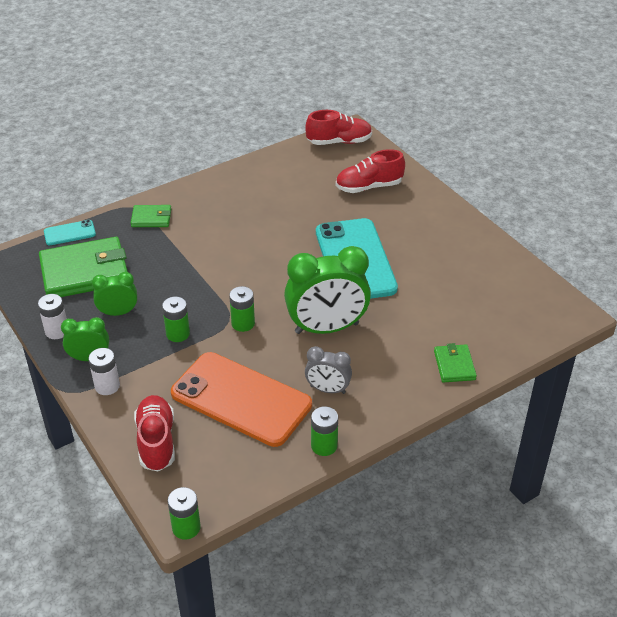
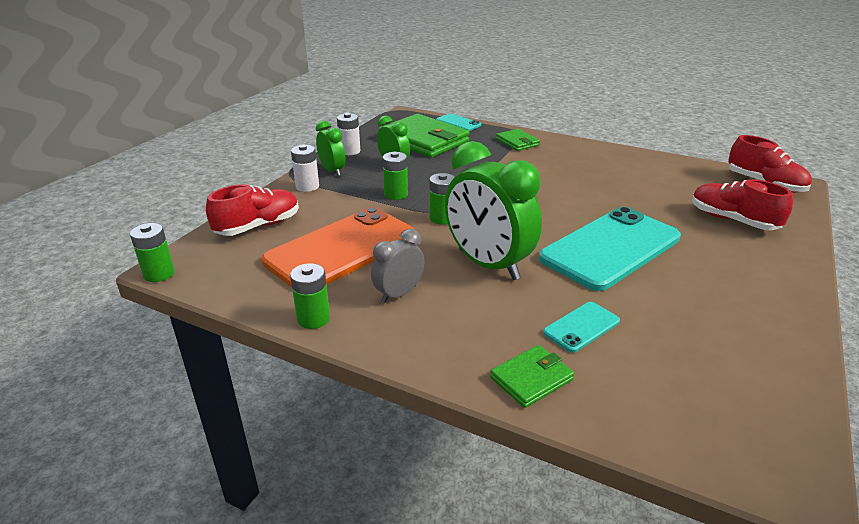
camera: 60 degrees right, 10 degrees down
orange phone [171,352,312,447] -> orange phone turned 45 degrees clockwise [262,207,416,288]
grey clock [305,346,352,394] -> grey clock turned 60 degrees clockwise [371,229,425,303]
none -> turquoise phone [543,302,620,353]

